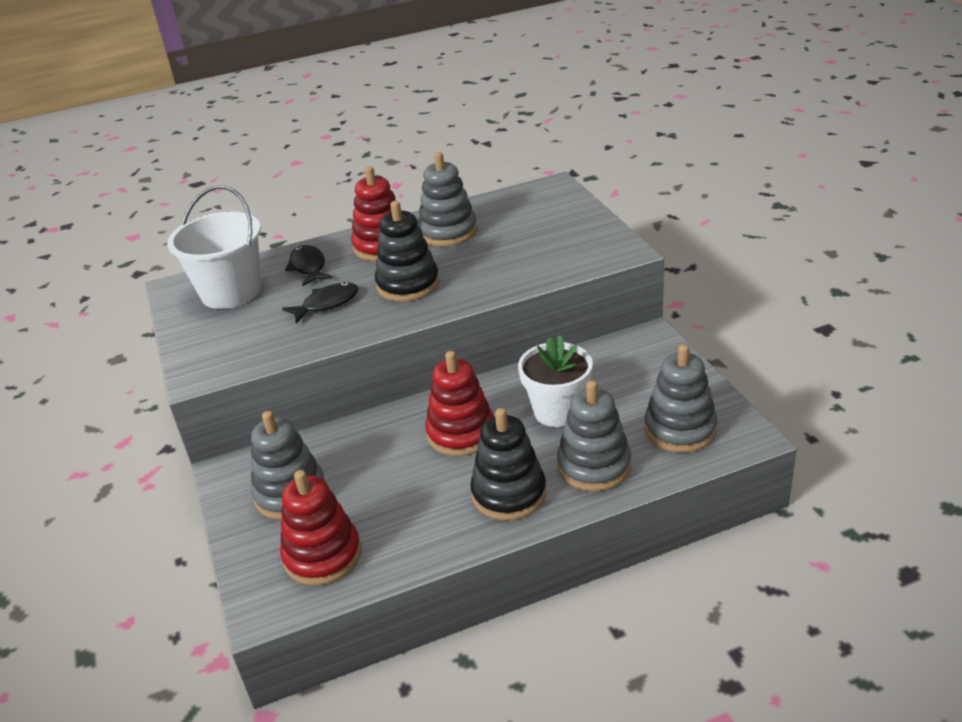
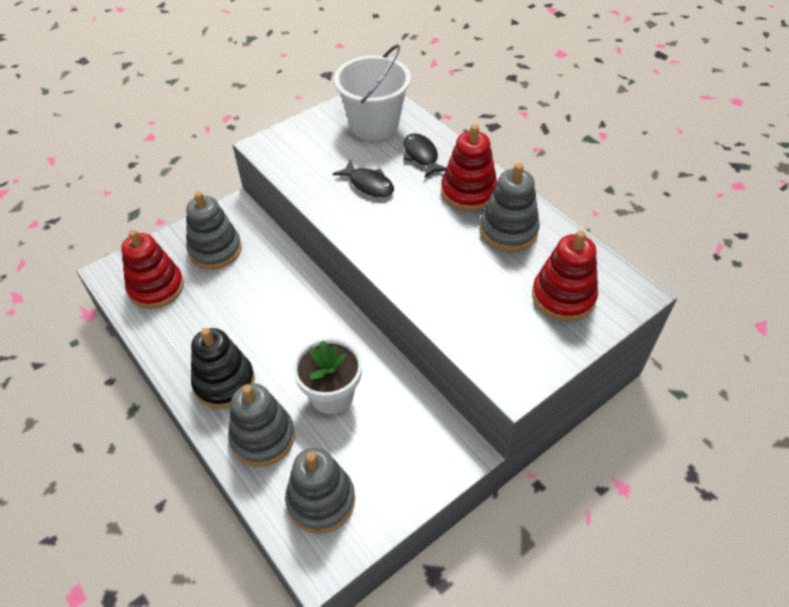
camera: 70 degrees right, 15 degrees up
black fish [285,245,333,286] -> black fish turned 75 degrees counterclockwise [404,133,446,178]
black stacking toy [375,201,439,302] -> none
red stacking toy [425,351,494,456] -> red stacking toy moved to [532,230,598,322]

